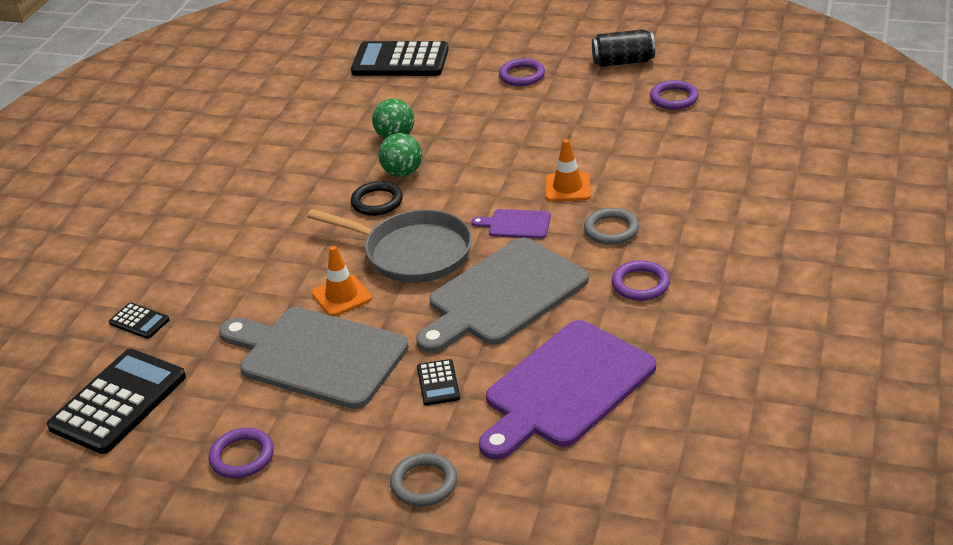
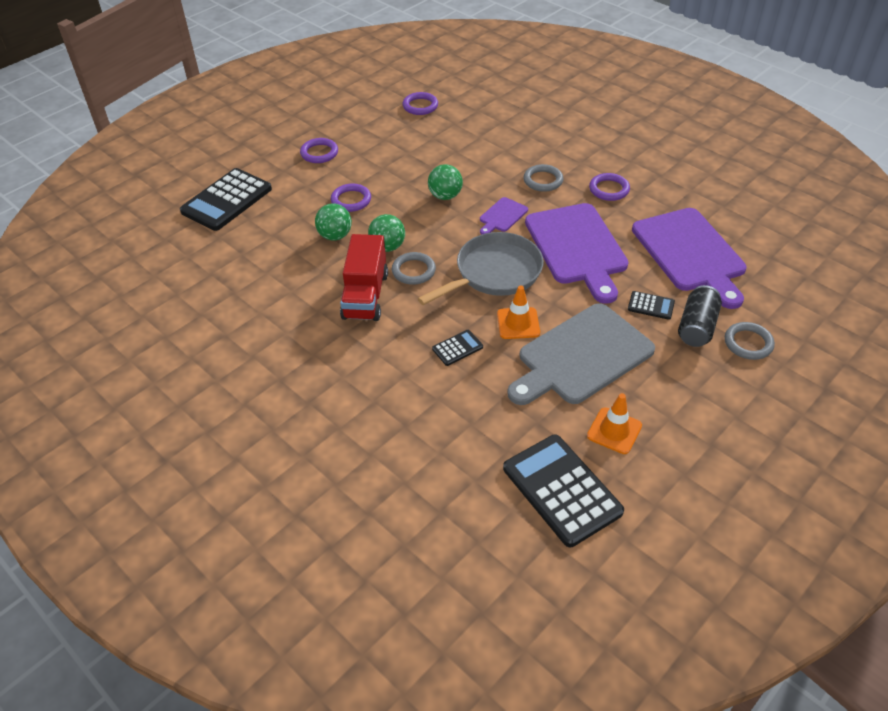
camera: 65 degrees left, 10 degrees up
black calculator [109,303,170,339] -> black calculator moved to [432,330,483,366]
purple ring [209,428,274,478] -> purple ring moved to [331,184,371,212]
black ring [351,181,403,216] -> grey ring [392,252,436,285]
grey cutting board [416,237,589,353] -> purple cutting board [525,203,629,304]
orange traffic cone [545,139,591,201] -> orange traffic cone moved to [587,393,642,454]
black can [592,29,655,67] -> black can moved to [678,285,722,347]
none -> red truck [340,234,388,321]
none -> green ball [428,164,463,200]

